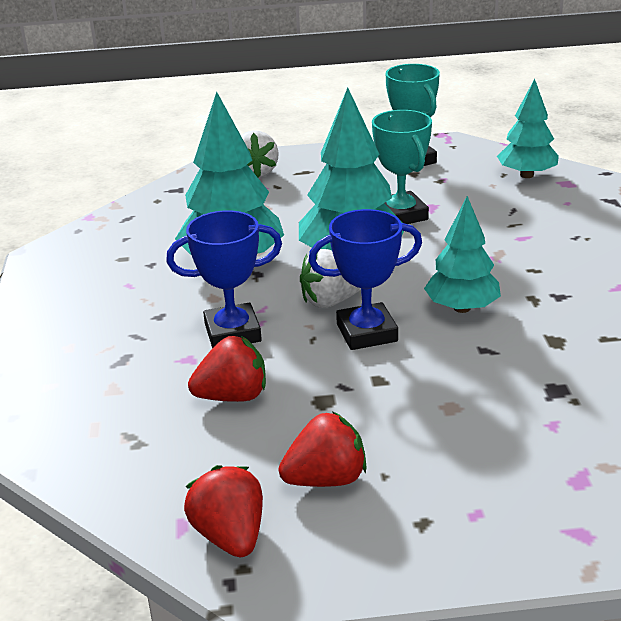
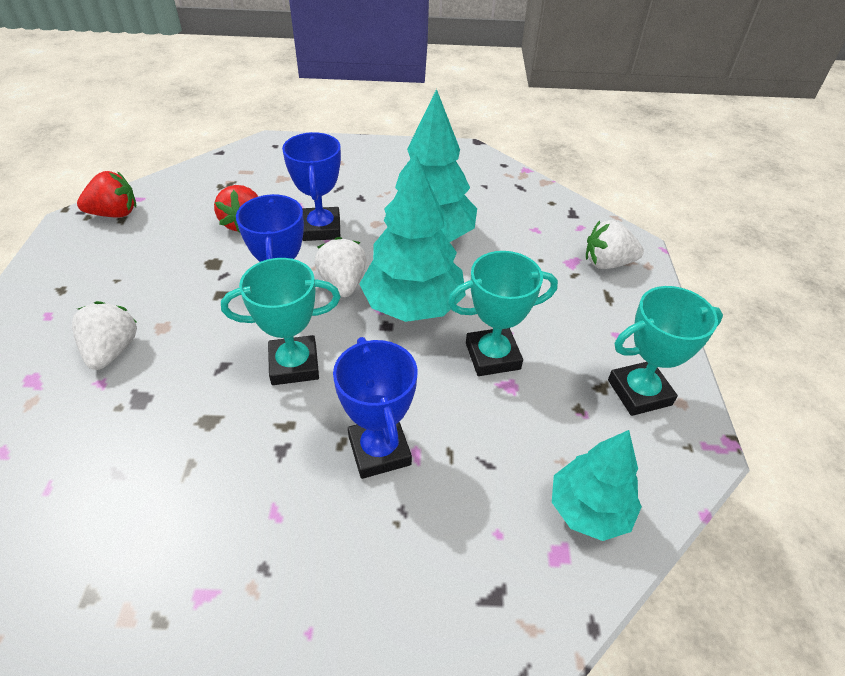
camera: 95 degrees right, 15 degrees up
red strawberry [278,411,367,487] -> none
turquoise tree [424,196,501,313] -> turquoise trophy [221,258,341,385]
none -> white strawberry [72,301,138,370]
none -> blue trophy [333,337,418,479]

